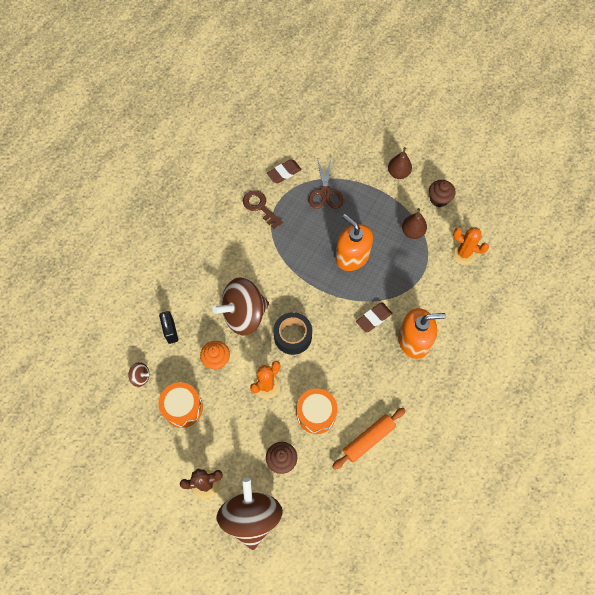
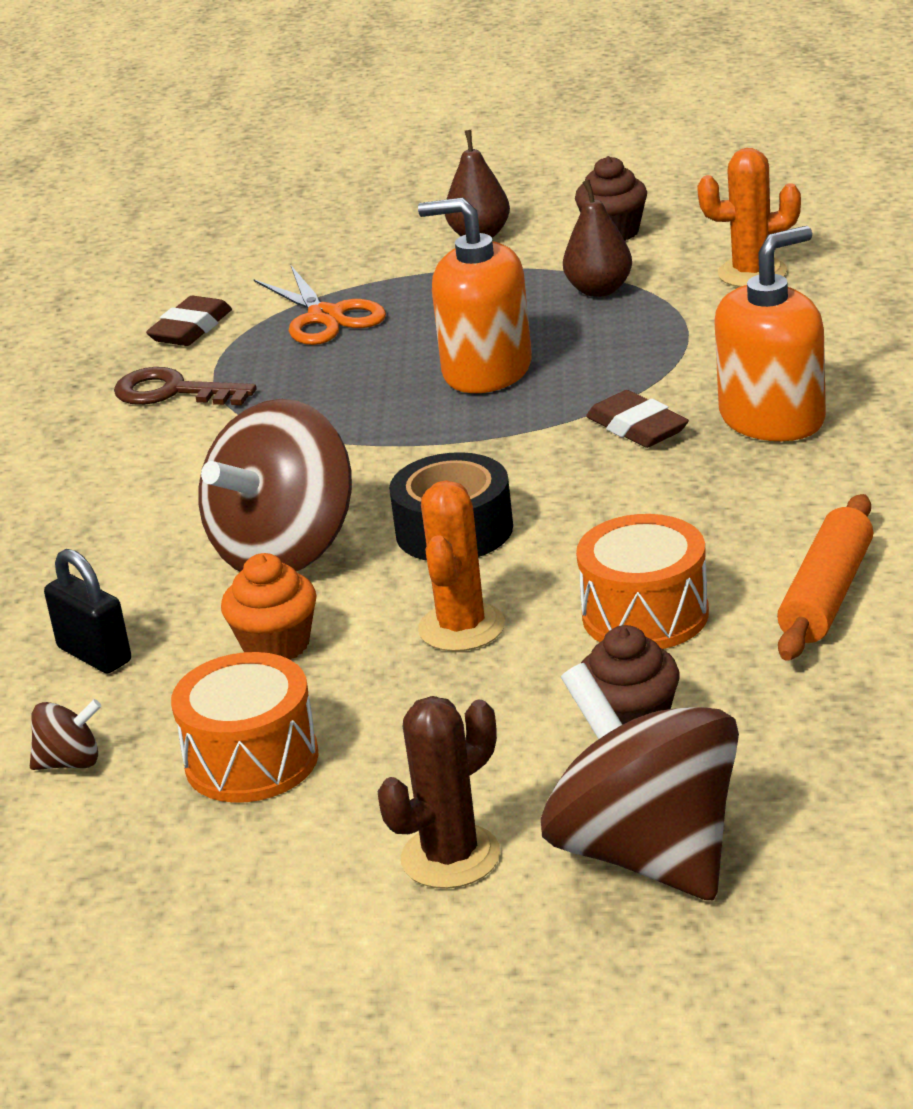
camera: 25 degrees left, 35 degrees down
brown scissors [309,156,343,209] -> orange scissors [253,266,386,345]
brown eraser [356,303,392,332] -> brown eraser turned 60 degrees counterclockwise [586,390,689,448]

